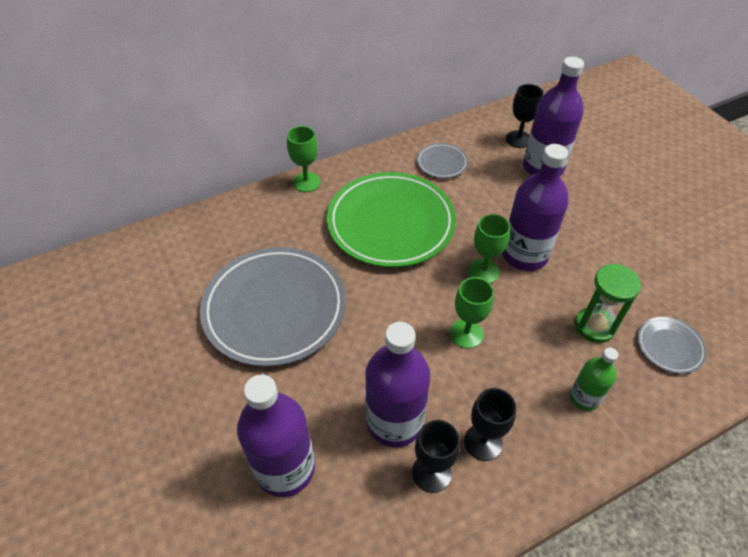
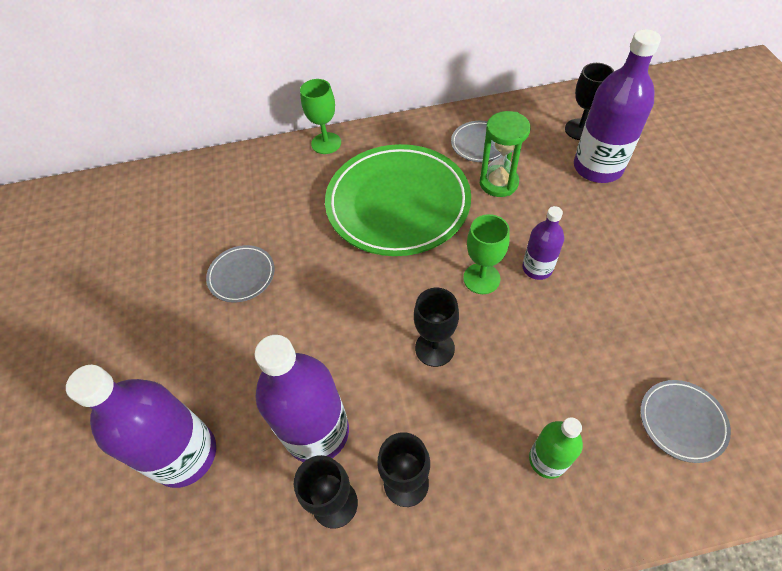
camera: 20 degrees right, 5 degrees up
grey plate [200,247,346,367] -> grey plate [206,245,275,302], size x0.44
green goblet [450,277,494,349] -> black goblet [414,288,459,367]
purple bottle [502,144,569,271] -> purple bottle [522,206,564,280], size x0.55
green hourglass [575,264,641,343] -> green hourglass moved to [480,111,531,197]

